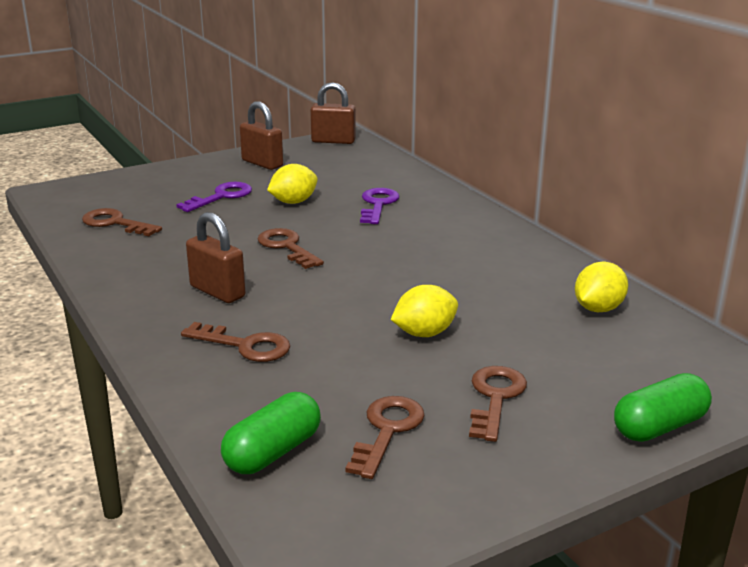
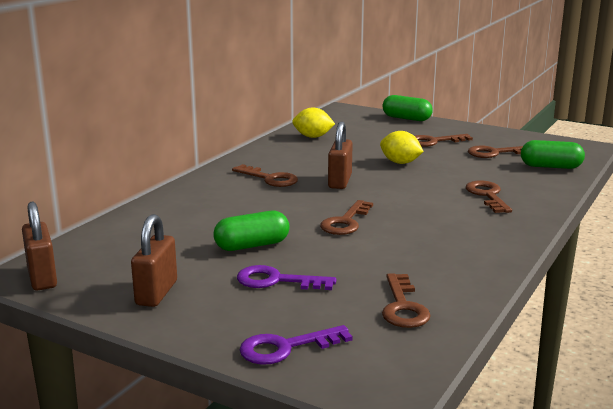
camera: 120 degrees left, 5 degrees down
brown padlock [186,212,246,303] -> brown padlock moved to [328,121,353,189]
yellow lemon [267,164,318,204] -> green capsule [213,211,289,251]
purple key [360,188,400,224] -> purple key moved to [240,325,353,365]
none -> brown key [232,164,298,187]

